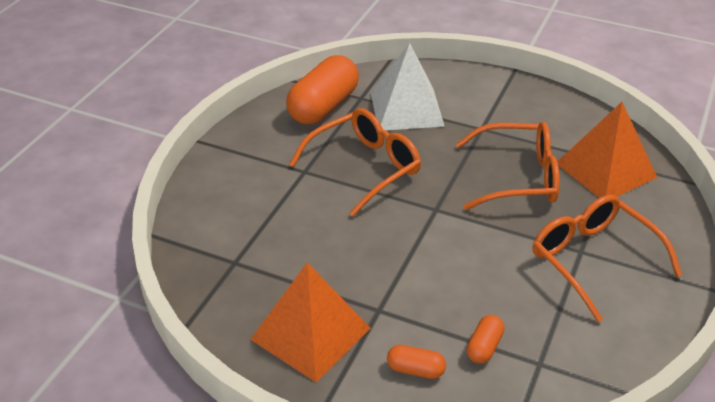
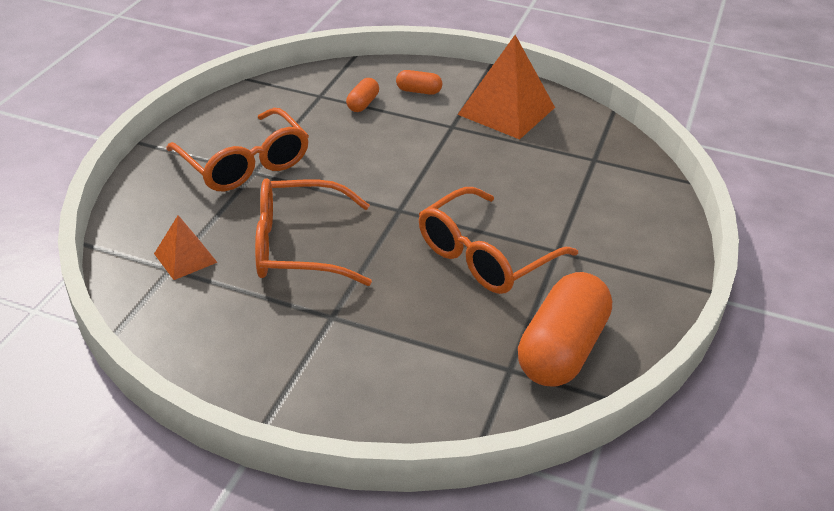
camera: 175 degrees right, 0 degrees up
white pyramid [371,43,445,130] -> none
orange pyramid [557,102,657,198] -> orange pyramid [154,215,218,280], size x0.53

